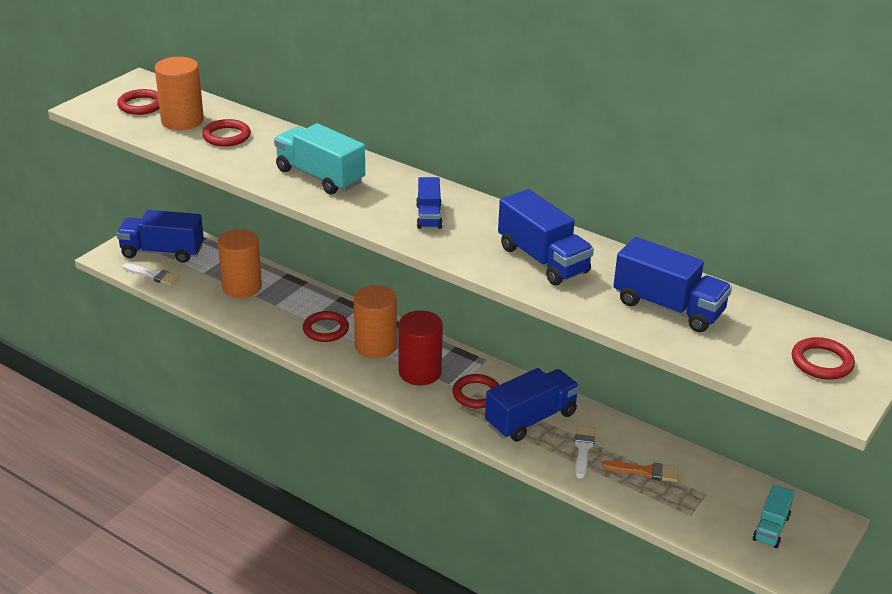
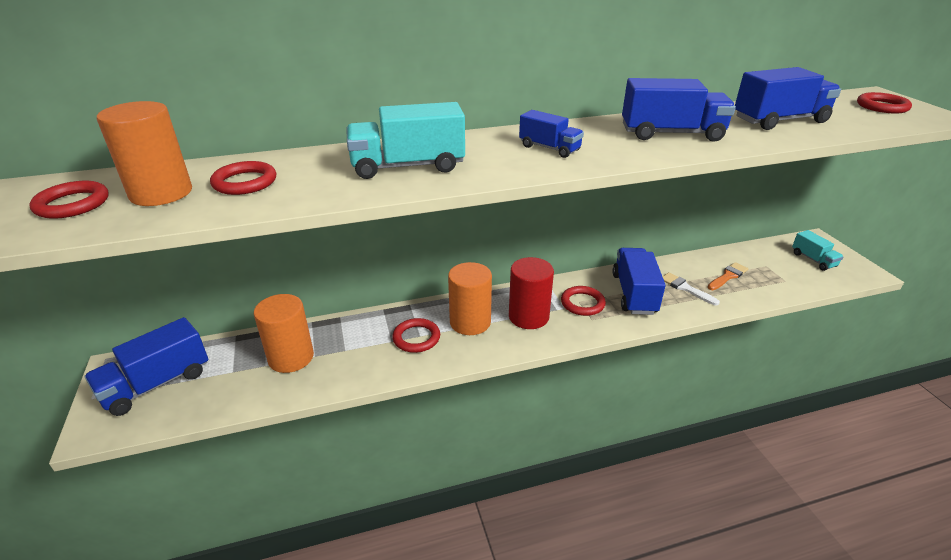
camera: 50 degrees left, 0 degrees up
white brush [123,263,180,286] -> none

